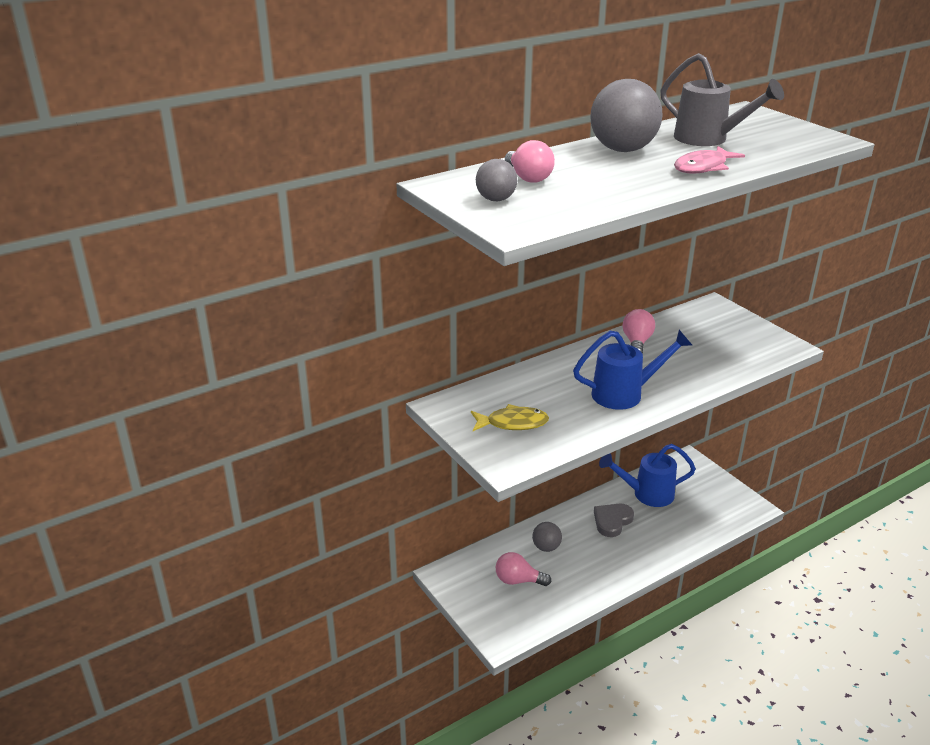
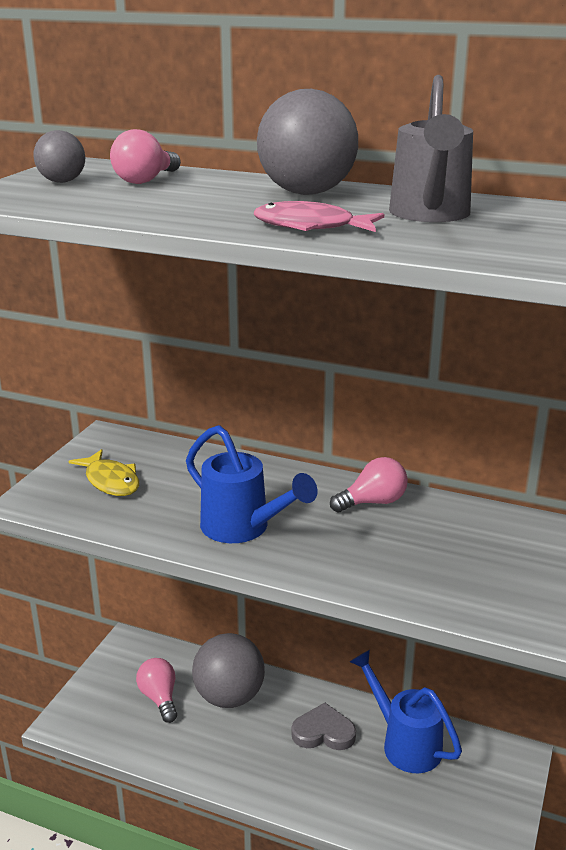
camera: 55 degrees right, 5 degrees down
grey ball [532,522,562,552] -> grey ball [192,633,265,708], size x1.90

